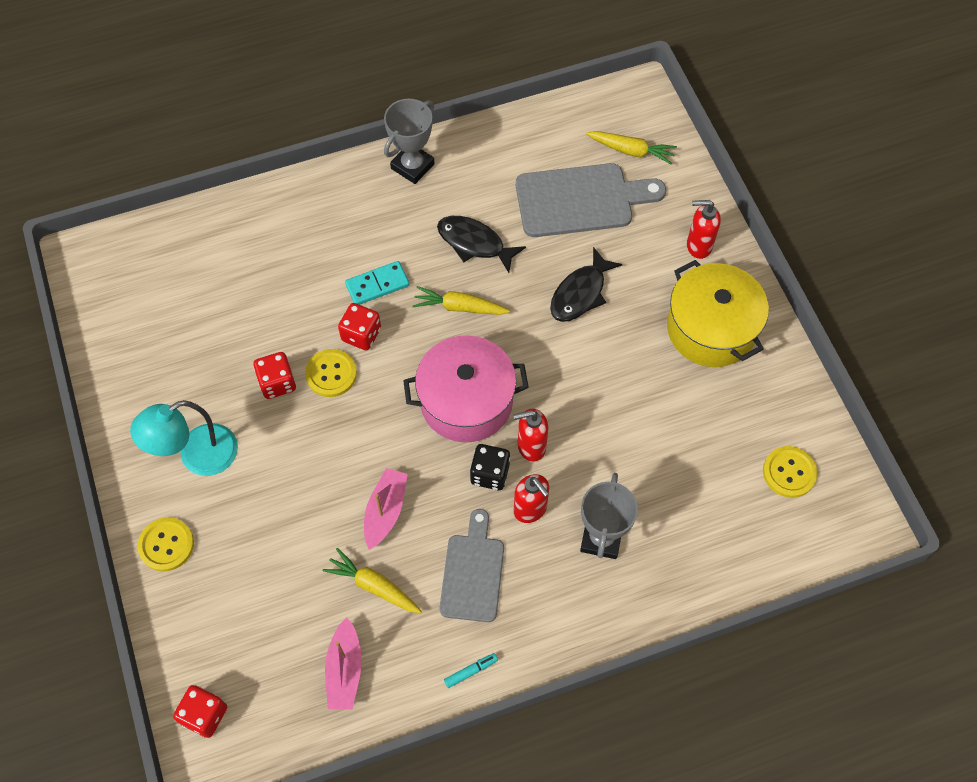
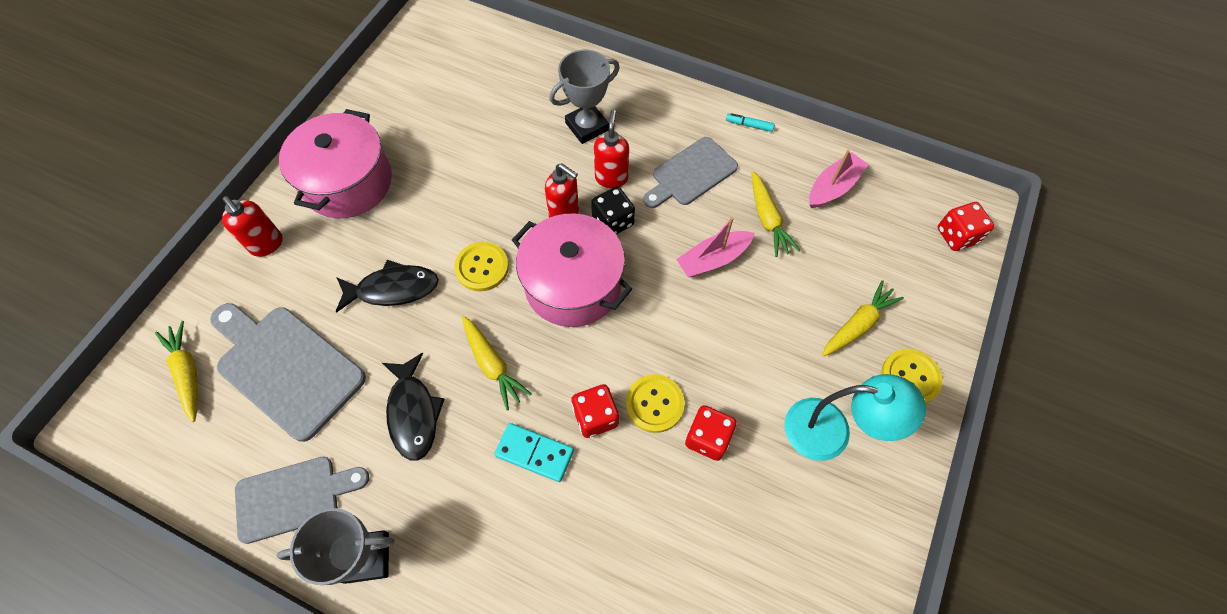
camera: 135 degrees left, 0 degrees up
yellow pot [667,260,769,367] -> pink pot [279,109,392,218]
yellow button [763,446,818,498] -> yellow button moved to [454,242,509,291]
none -> grey cutting board [235,457,369,544]
none -> yellow carrot [822,280,904,356]

